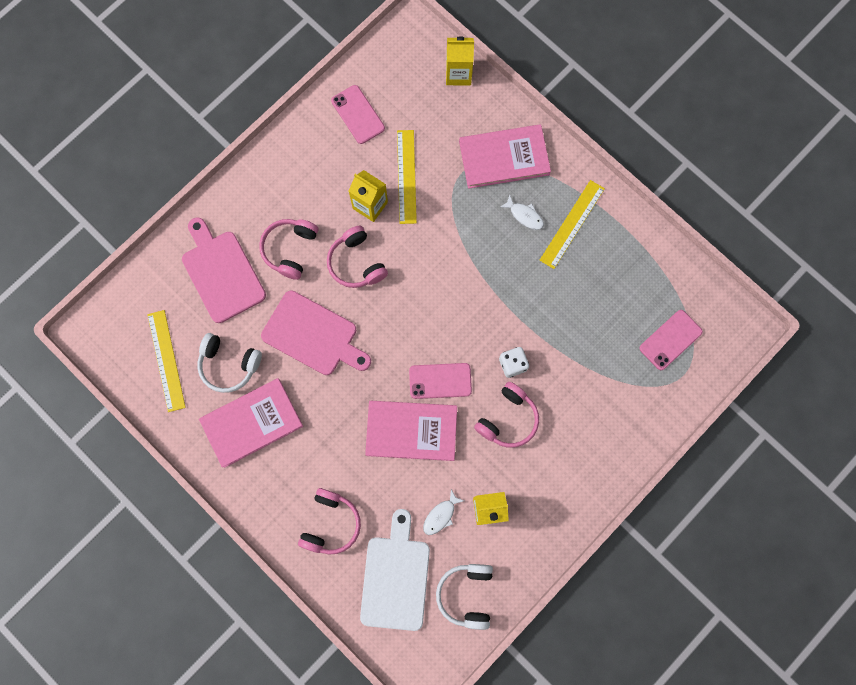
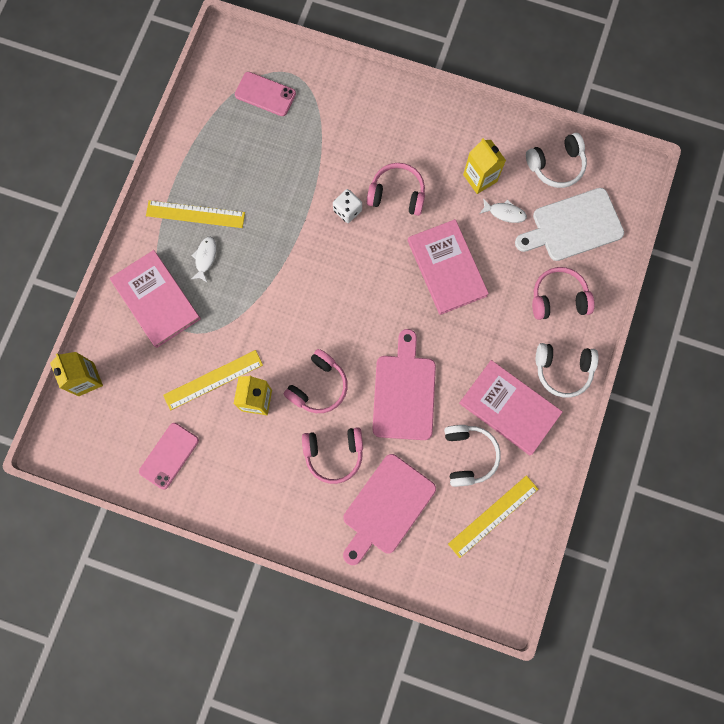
camera: 115 degrees left, 0 degrees up
pink phone [409,363,472,399] -> none
none -> white headphones [536,343,599,398]

